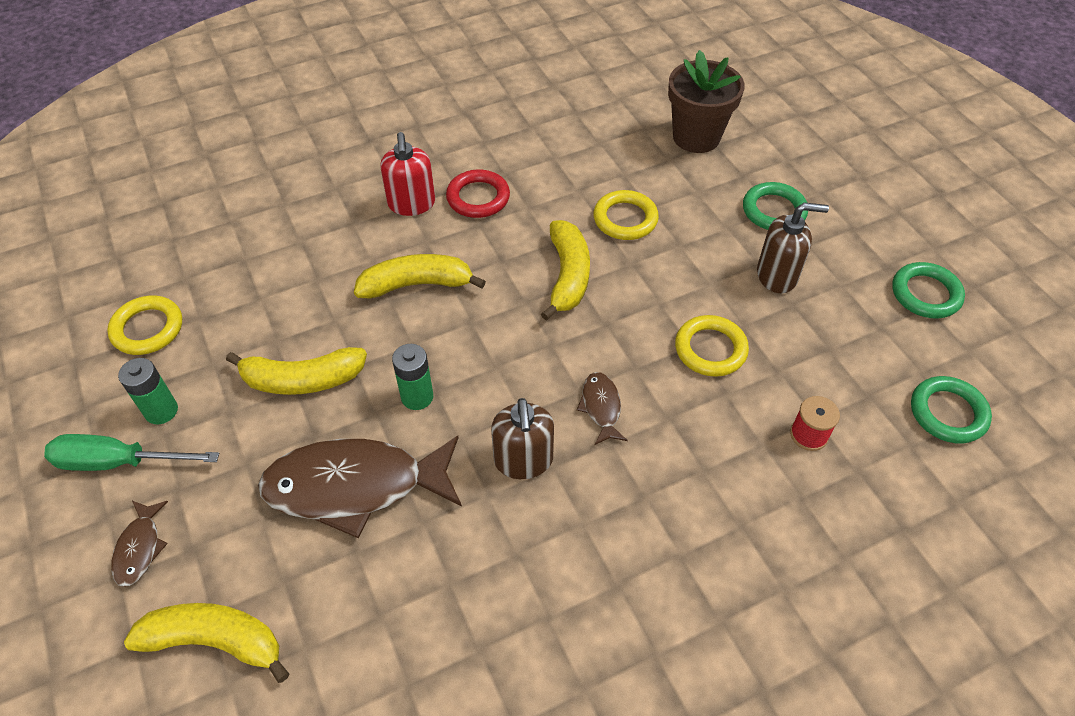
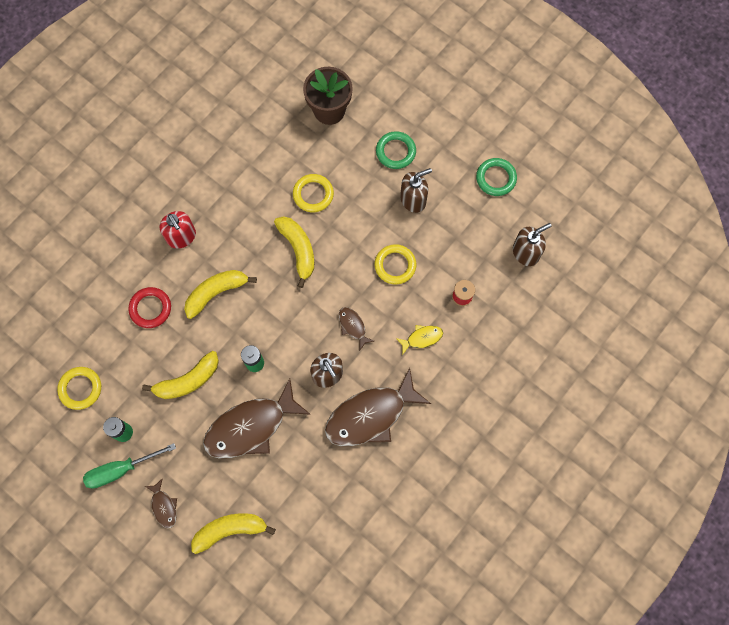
camera: 25 degrees left, 20 degrees up
red ring [446,169,510,218] -> red ring moved to [128,287,171,328]
green ring [911,376,992,443] -> brown soap dispenser [513,223,551,266]
none -> brown fish [325,368,431,446]
none -> yellow fish [396,325,443,354]

